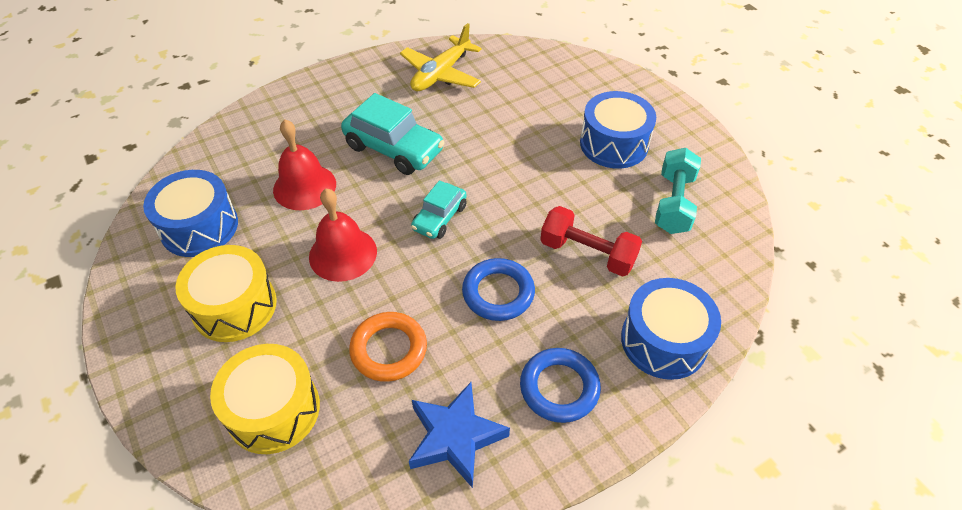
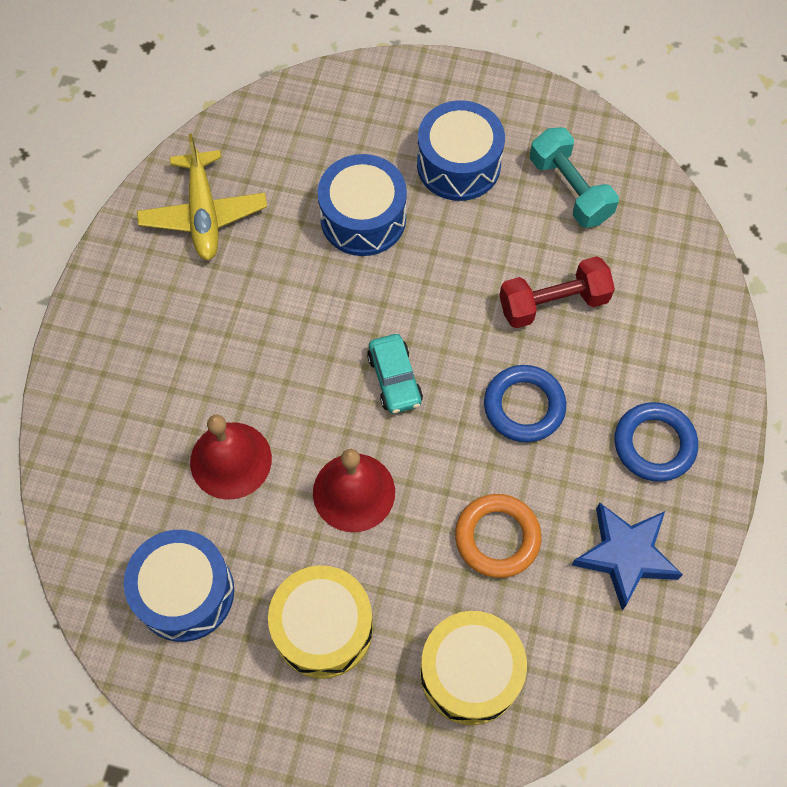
camera: 45 degrees left, 15 degrees up
turquoise car [341,93,445,175] -> none
blue drum [621,278,721,380] -> blue drum moved to [318,154,407,256]

